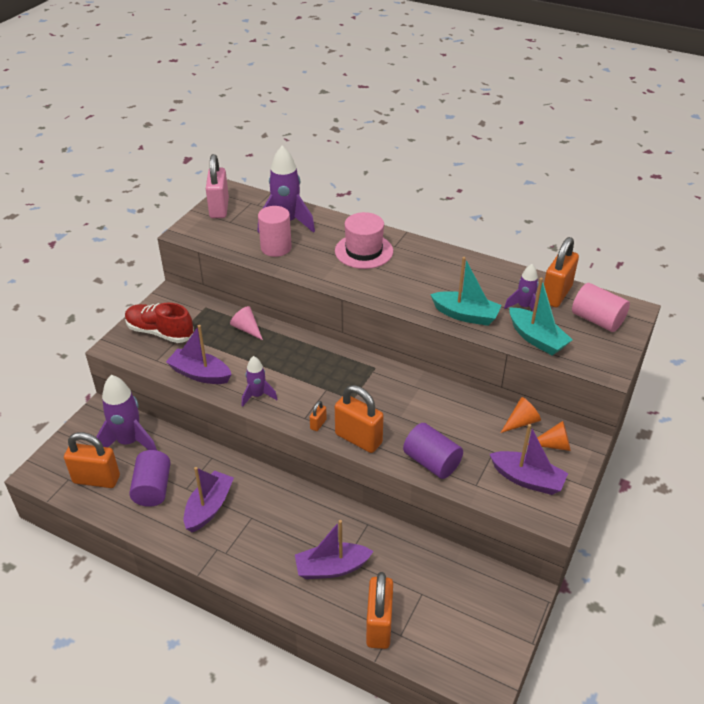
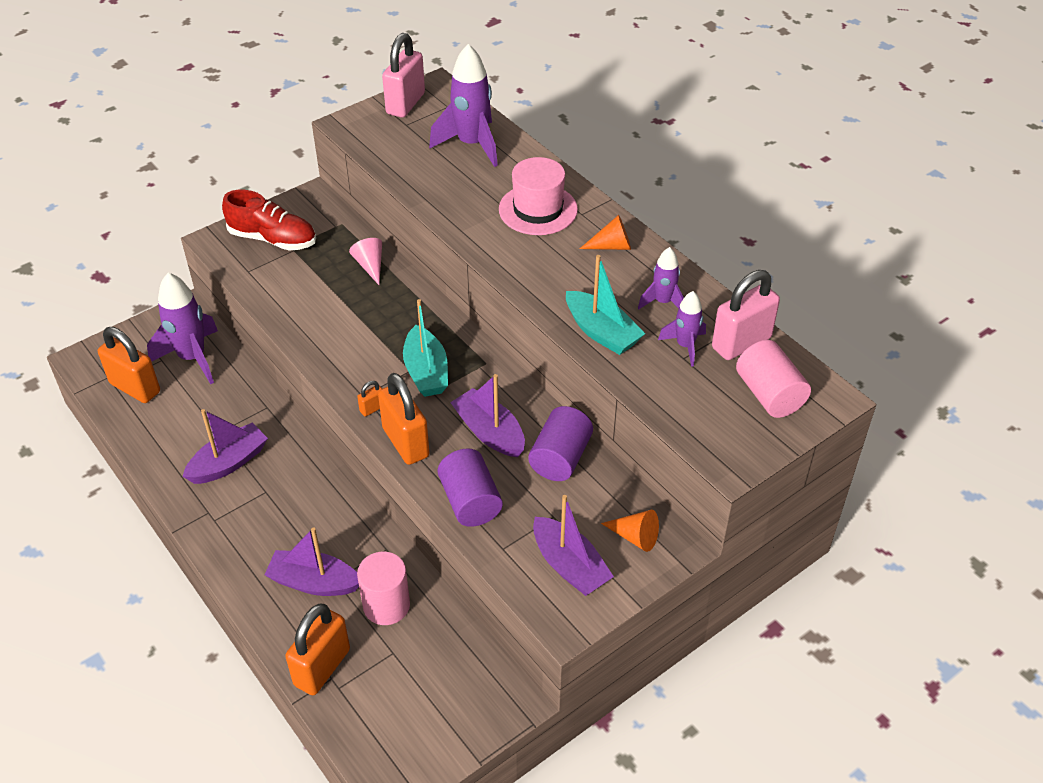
camera: 25 degrees right, 5 degrees up
red shoe [125,303,194,343] -> red shoe turned 150 degrees clockwise [222,190,316,250]
purple cylinder [129,450,171,507] -> purple cylinder moved to [528,406,593,481]
purple boat [166,325,232,384] -> purple boat moved to [450,374,525,457]
purple rocket [242,356,277,407] -> purple rocket moved to [638,247,684,309]
pink cylinder [258,206,292,257] -> pink cylinder moved to [357,552,410,625]
orange cone [501,397,541,433] -> orange cone moved to [580,215,631,250]
turquoise boat [509,278,573,355] -> turquoise boat moved to [403,299,448,397]
orange padlock [544,237,579,307] -> pink padlock [712,270,780,360]

